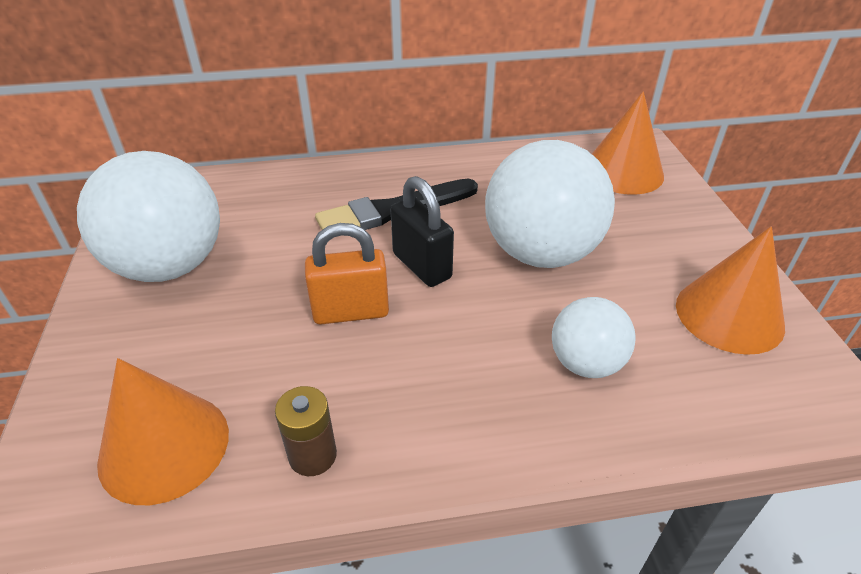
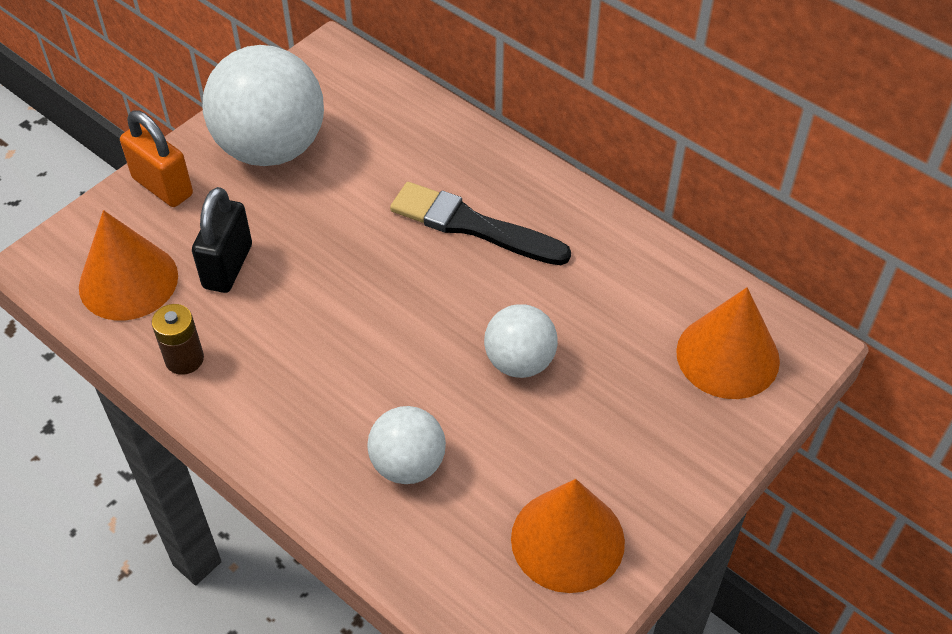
camera: 50 degrees right, 10 degrees up
orange padlock [305,223,389,325] -> orange padlock moved to [120,110,193,207]
black padlock [391,176,454,287] -> black padlock moved to [192,187,252,293]
white ball [485,140,615,268] -> white ball [484,304,558,378], size x0.55

